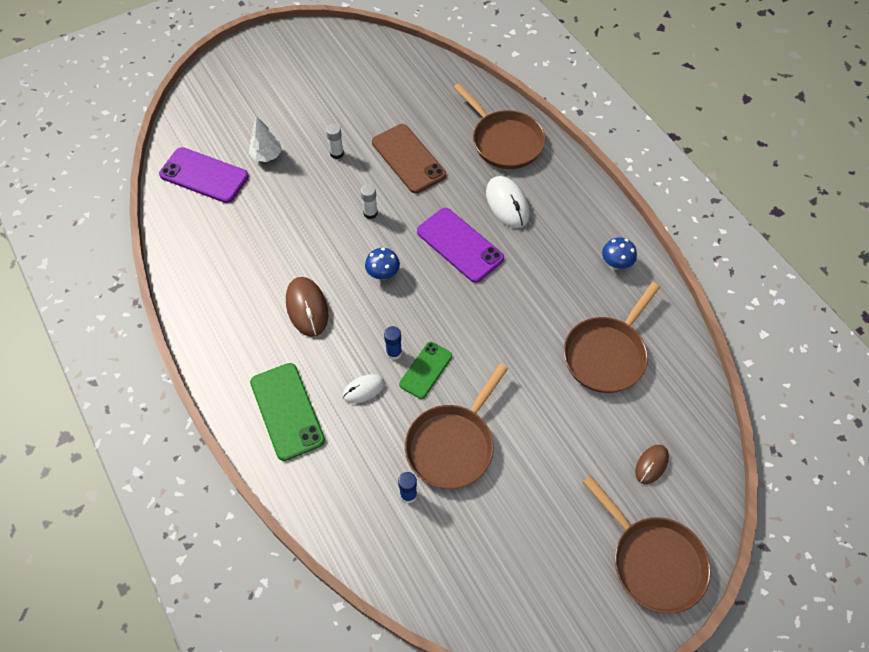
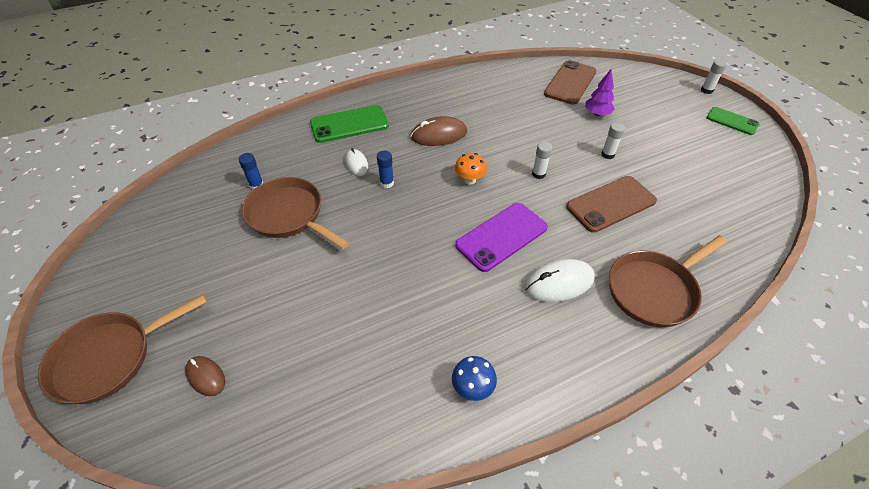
camera: 95 degrees right, 10 degrees down
purple phone [159,147,249,203] -> brown phone [544,60,597,105]
white tree [249,116,282,162] -> purple tree [585,69,615,116]
blue mushroom [365,248,400,280] -> orange mushroom [455,153,487,185]
green phone [399,342,452,399] -> green phone moved to [706,107,759,135]
brown pan [564,282,660,393] -> none
none -> white glue stick [701,60,727,94]

